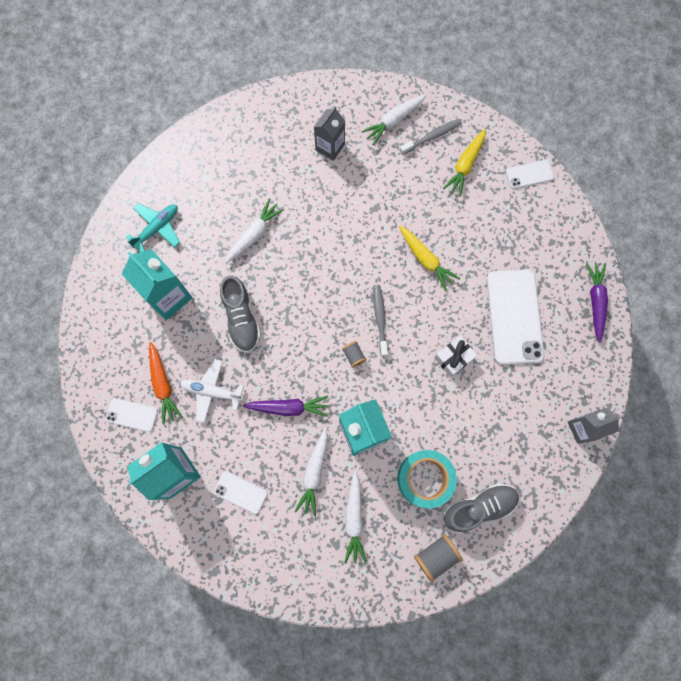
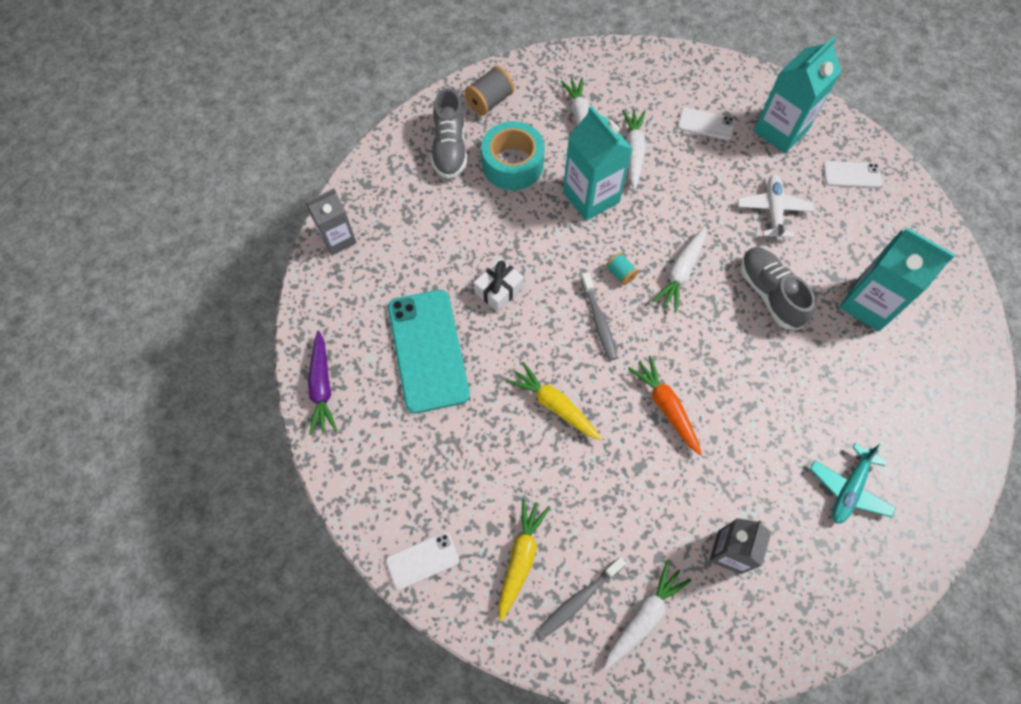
camera: 170 degrees right, 10 degrees down
turquoise plane [125,203,180,252] -> turquoise plane moved to [810,443,896,523]
orange carrot [149,342,183,425] -> orange carrot moved to [628,356,702,455]
white plane [181,359,244,423] -> white plane turned 90 degrees counterclockwise [738,175,814,241]
white carrot [225,198,284,264] -> white carrot moved to [652,226,706,312]
purple carrot [243,396,329,417] -> none
grey spool [342,341,367,368] -> turquoise spool [606,252,639,285]
grey shoe [443,483,519,533] -> grey shoe turned 60 degrees counterclockwise [431,88,467,179]
white phone [487,270,544,365] -> turquoise phone [388,290,470,414]

